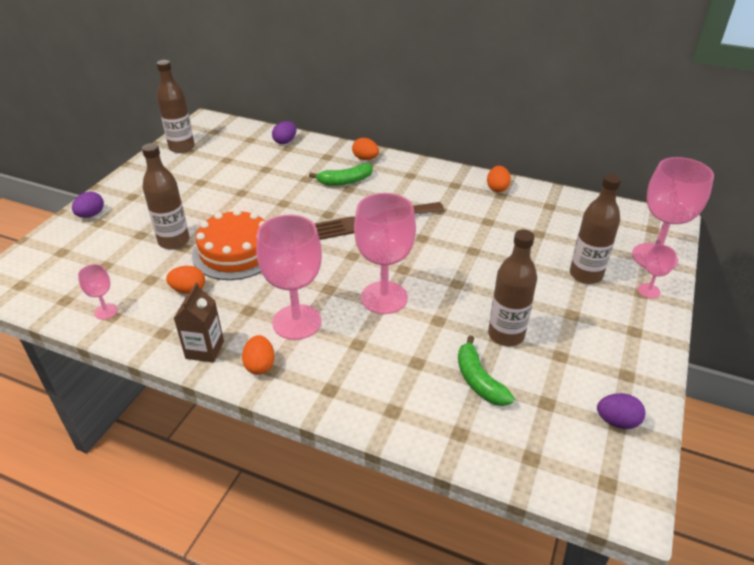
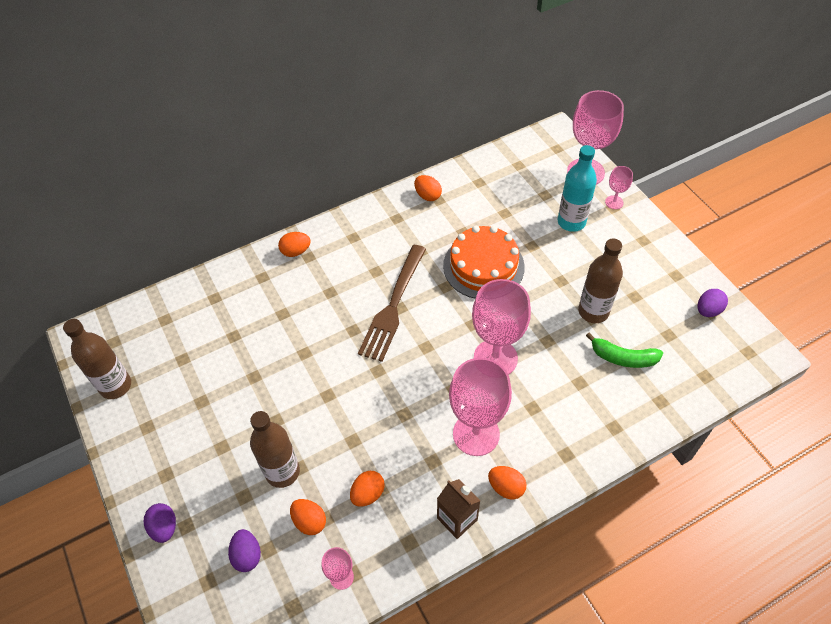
camera: 50 degrees left, 15 degrees up
orange cake [192,209,265,280] -> orange cake moved to [443,226,525,299]
purple egg [272,121,296,144] -> purple egg moved to [228,529,261,572]
green banana [309,163,373,186] -> none
brown bottle [570,174,622,284] -> turquoise bottle [558,145,597,232]
none -> orange egg [290,499,326,535]

